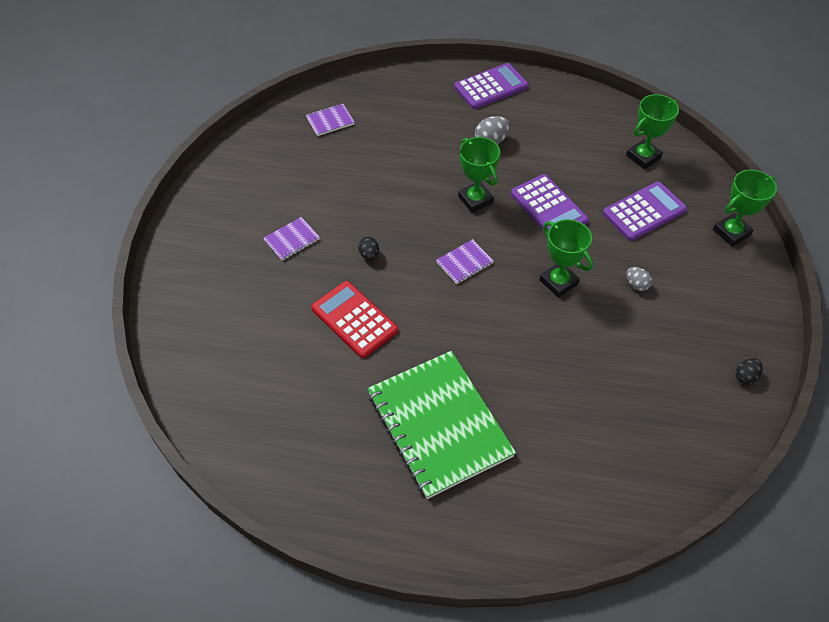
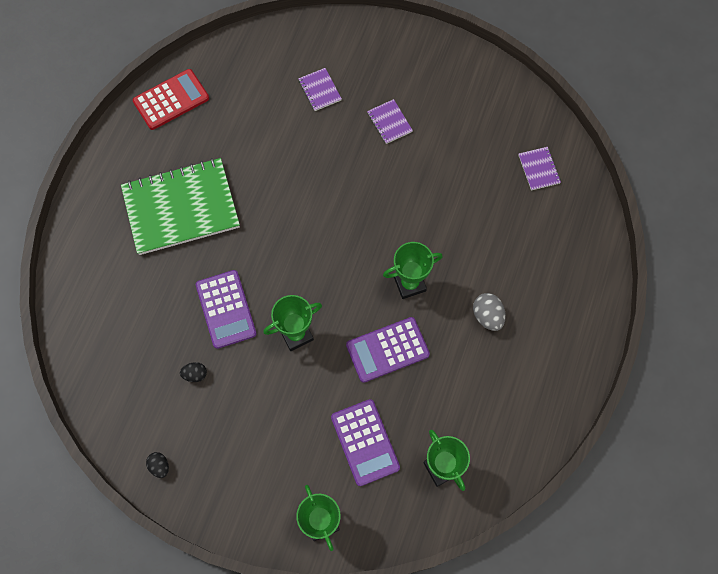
camera: 100 degrees right, 15 degrees up
red calculator [311,281,398,358] -> red calculator moved to [133,69,209,130]
black egg [358,237,379,261] -> black egg moved to [180,362,207,382]
purple notebook [436,239,494,284] -> purple notebook moved to [298,68,342,111]
purple calculator [454,63,529,109] -> purple calculator moved to [196,270,257,349]
grey egg [626,267,652,291] -> none

